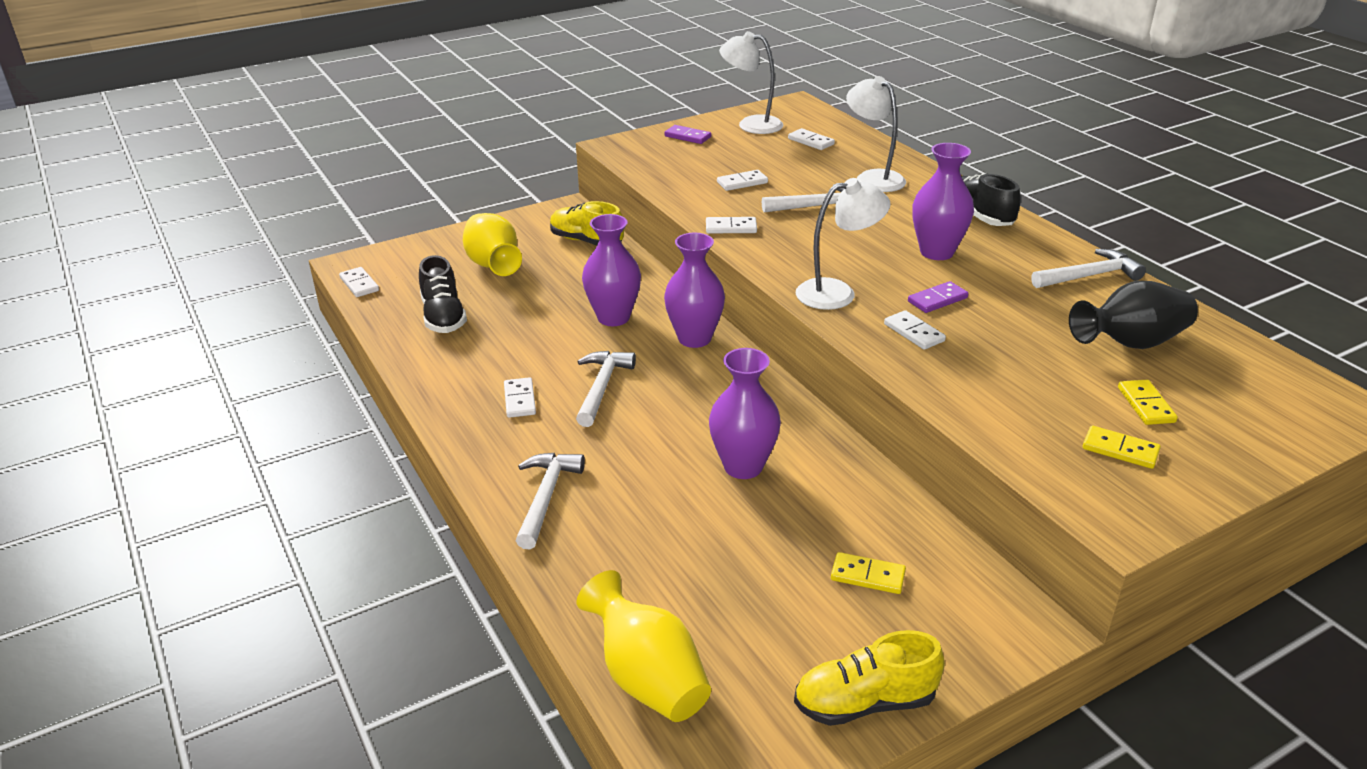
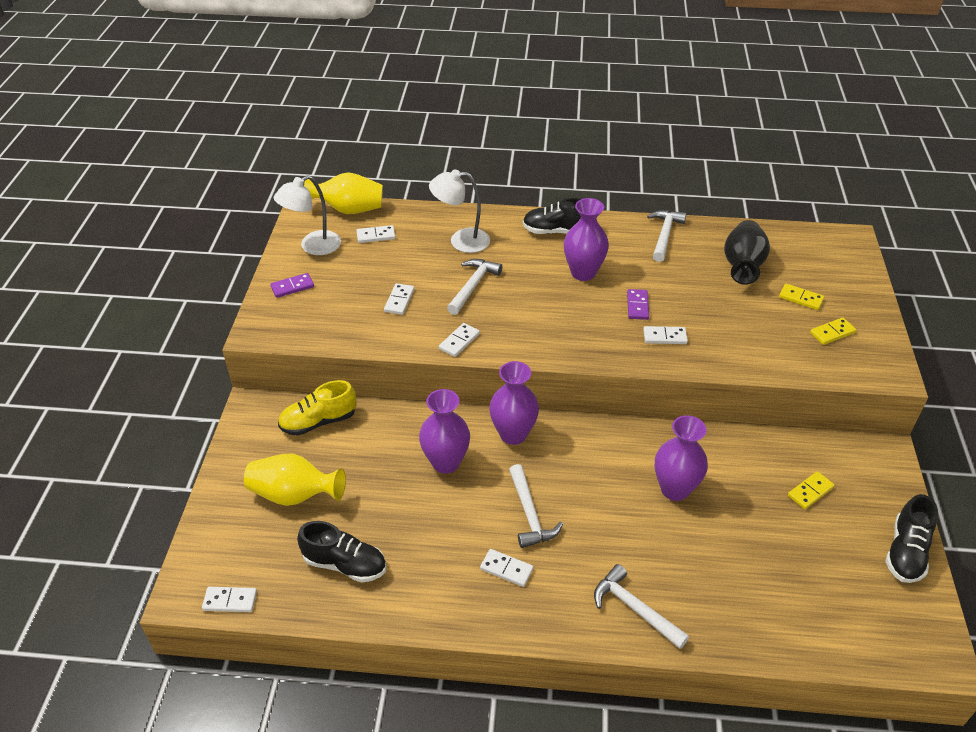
camera: 55 degrees left, 10 degrees up
white hammer [576,351,636,427] -> white hammer turned 150 degrees counterclockwise [509,464,563,548]
yellow vase [577,570,711,722] -> yellow vase moved to [304,172,383,214]
yellow shoe [794,630,945,726] -> black shoe [885,494,938,583]
white lamp [796,178,891,310] -> none

